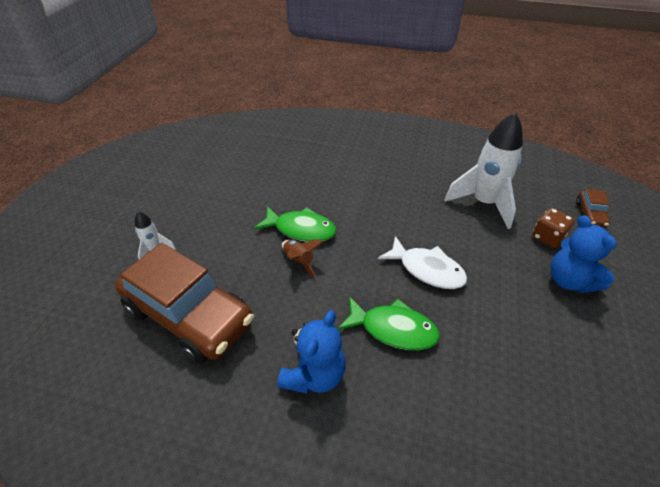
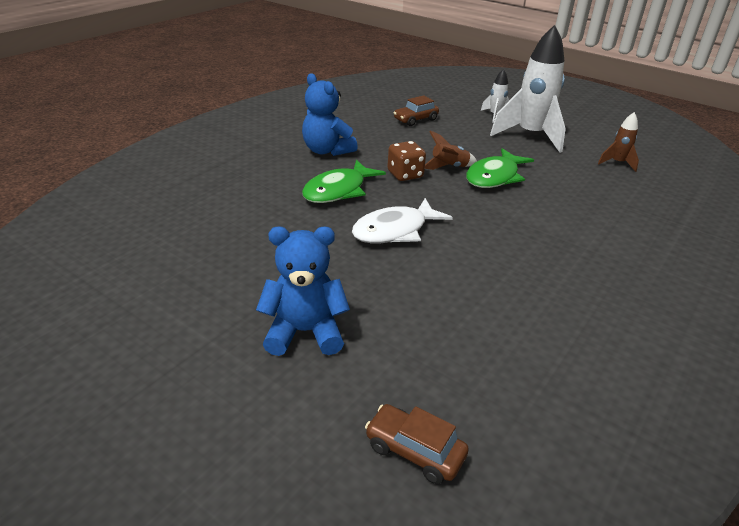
camera: 110 degrees right, 10 degrees down
brown car [115,243,254,363] -> brown car [394,95,439,126], size x0.42
white rocket [444,112,523,229] -> white rocket moved to [490,25,566,153]
brown dice [532,208,575,248] -> brown dice moved to [387,141,426,181]
none -> brown rocket [598,112,639,172]

